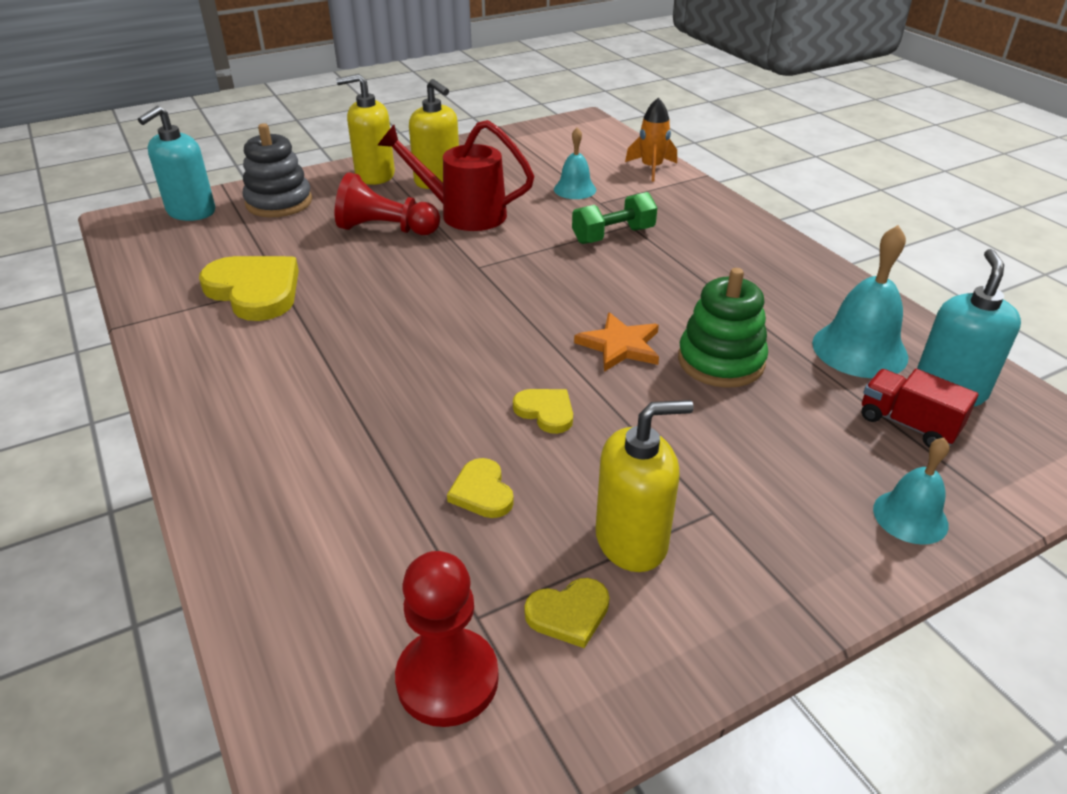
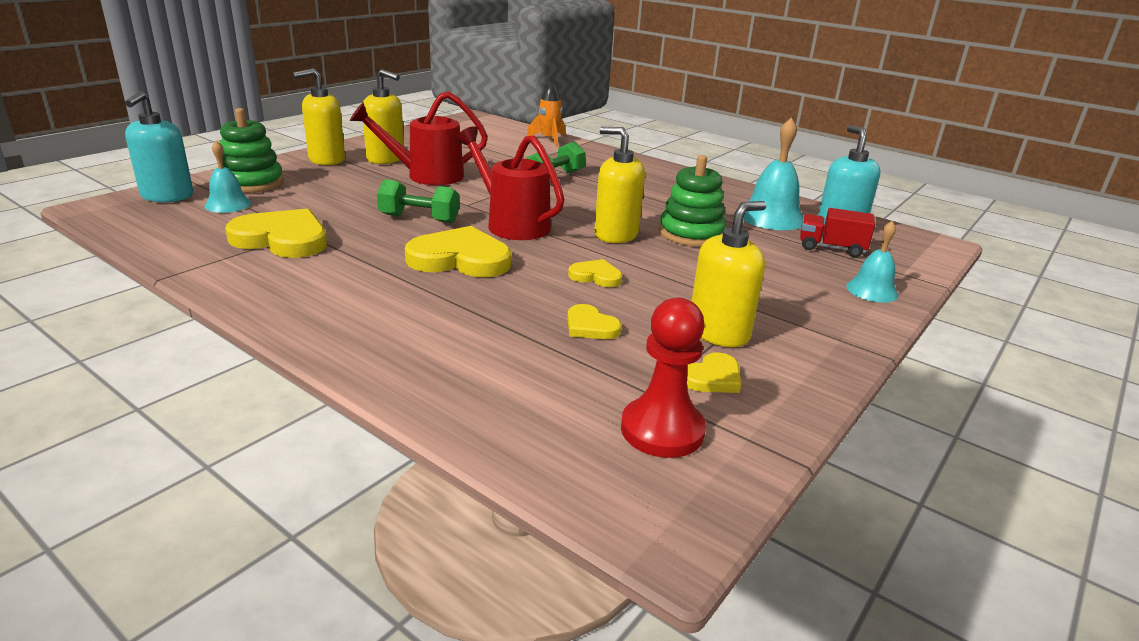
camera: 25 degrees left, 10 degrees down
grey stacking toy [242,123,312,217] -> green stacking toy [219,108,284,193]
red pawn [335,172,440,235] -> none
turquoise bell [554,127,596,199] -> turquoise bell moved to [204,141,251,213]
orange star [574,312,659,372] -> yellow soap dispenser [594,127,645,243]
none -> green dumbbell [377,179,459,223]
none -> yellow heart [405,226,511,277]
none -> red watering can [456,126,565,240]

